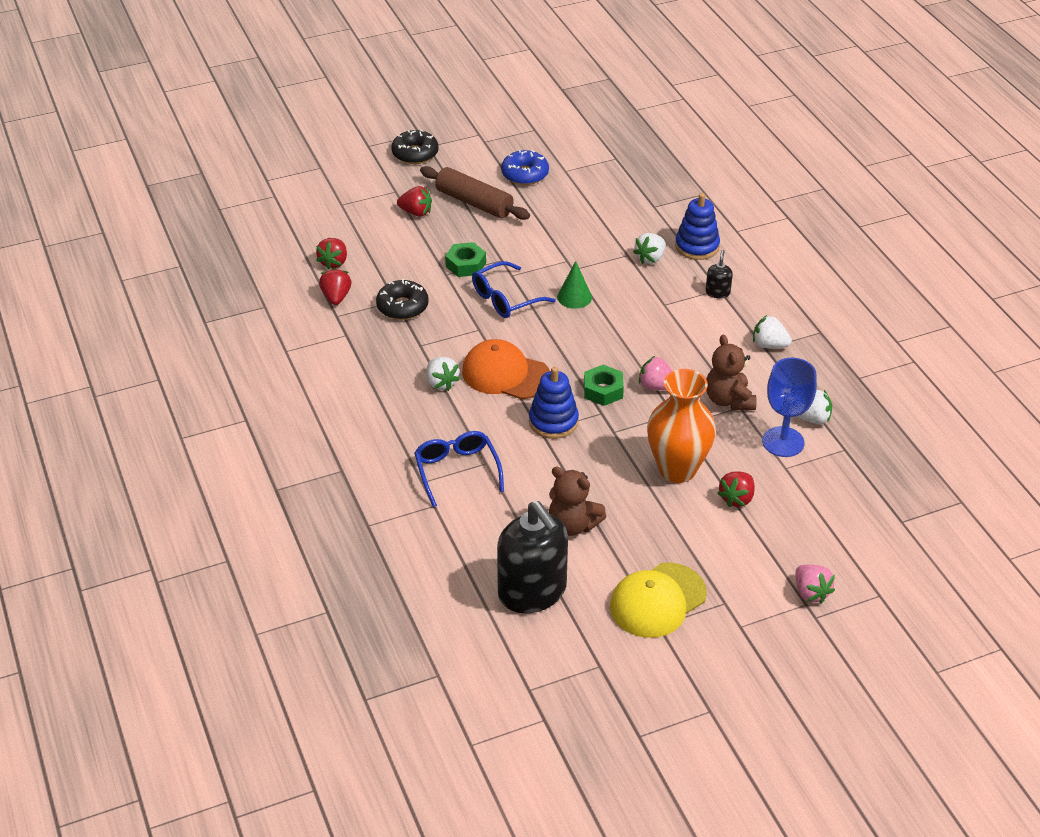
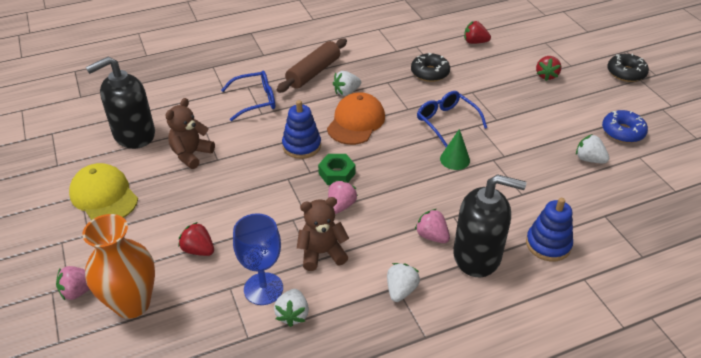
camera: 90 degrees right, 0 degrees up
red strawberry [319,268,351,305] -> none
brown rolling pin [420,166,530,220] -> brown rolling pin moved to [277,38,347,93]
green nut [445,242,486,277] -> none
white strawberry [633,233,665,264] -> white strawberry moved to [576,134,610,163]
orange vase [647,369,716,483] -> orange vase moved to [82,214,155,319]
black soap dispenser [706,250,733,299] -> black soap dispenser [453,174,526,277], size x2.43
none -> pink strawberry [415,209,450,243]

